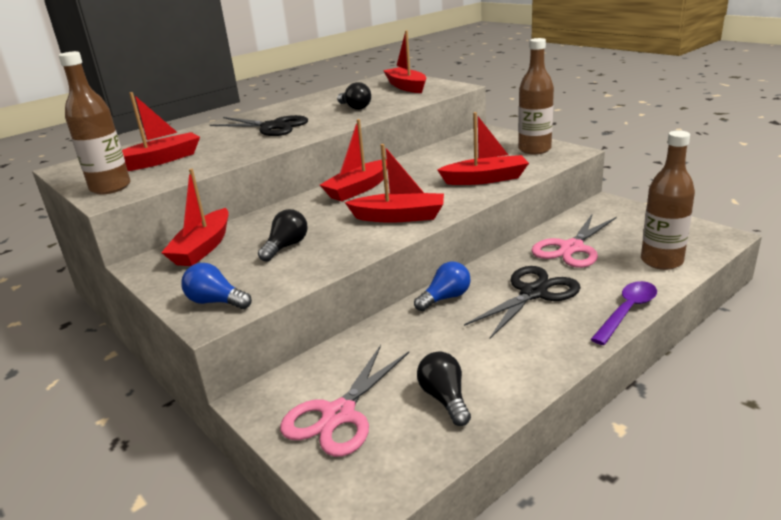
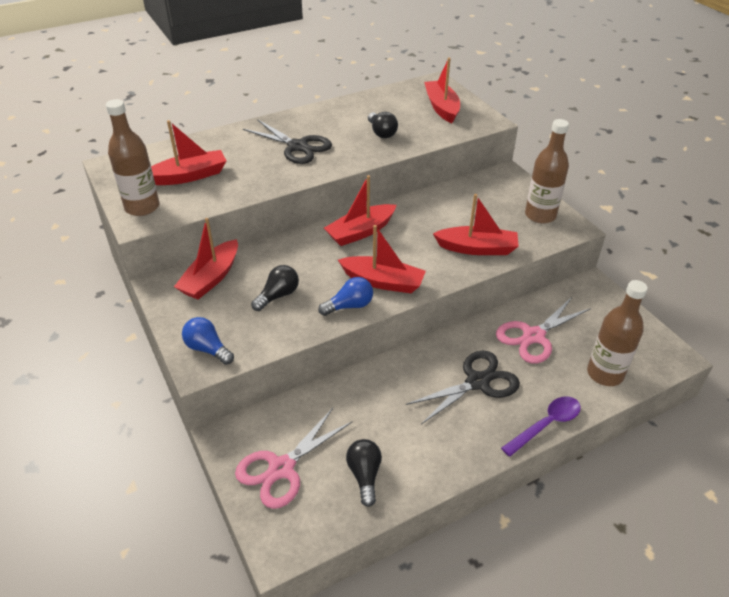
camera: 10 degrees right, 15 degrees up
blue light bulb [414,262,471,311] -> blue light bulb moved to [318,277,373,316]

